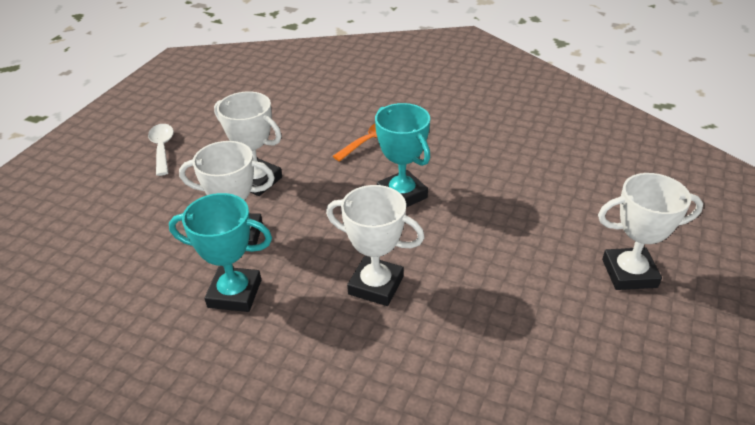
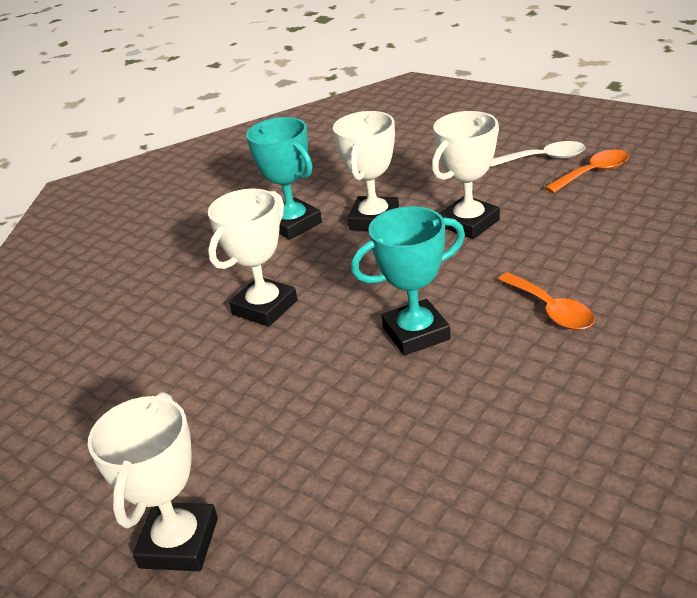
camera: 105 degrees right, 5 degrees down
turquoise trophy [169,193,272,312] -> turquoise trophy turned 60 degrees counterclockwise [246,117,322,240]
none -> orange spoon [544,150,629,193]

